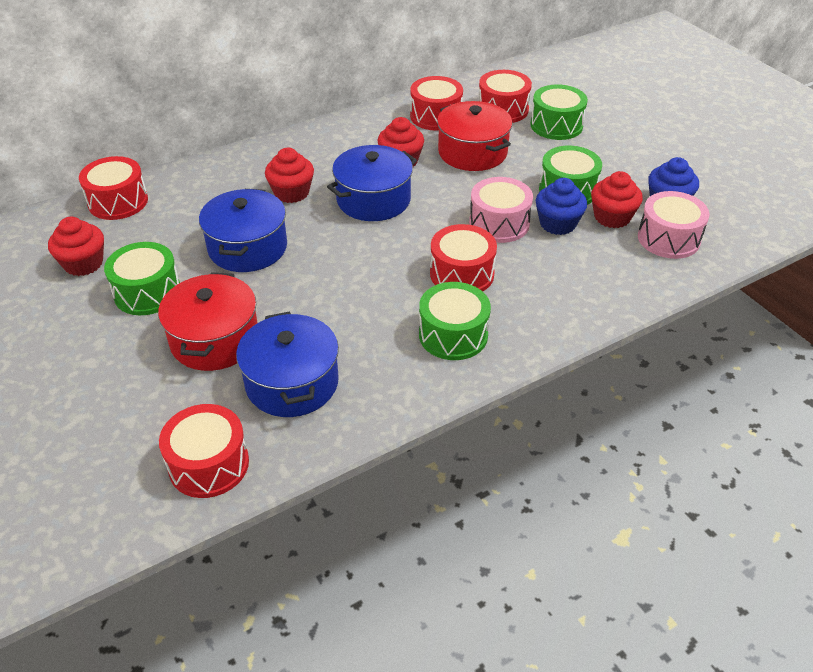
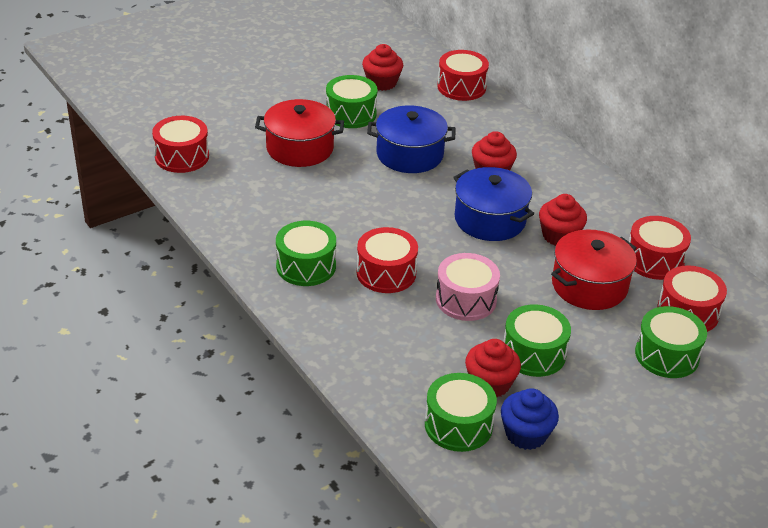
camera: 85 degrees right, 5 degrees down
blue pot [236,311,339,417] -> none
blue cupcake [536,178,587,235] -> none
pink drum [638,191,710,259] -> green drum [425,373,497,452]

